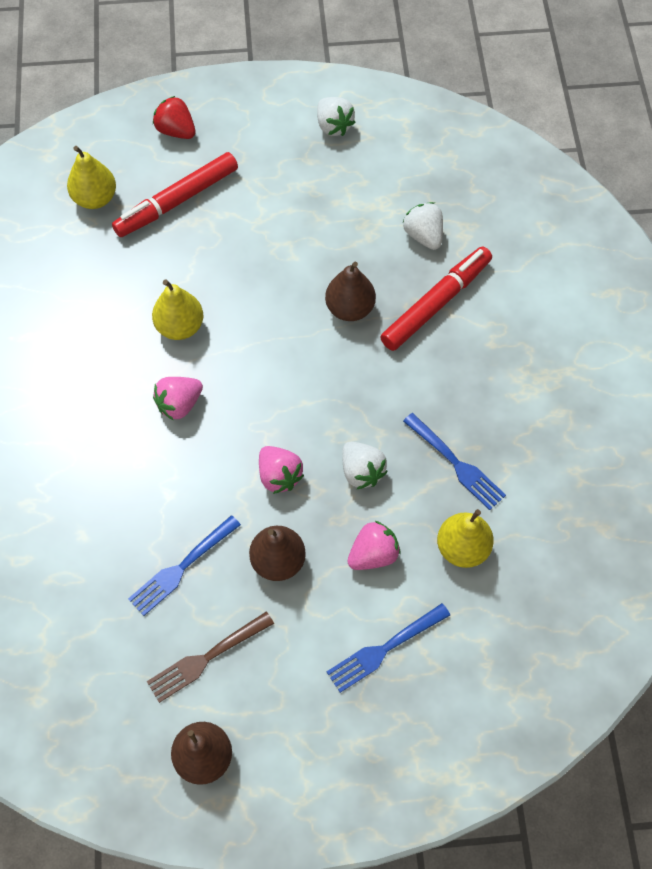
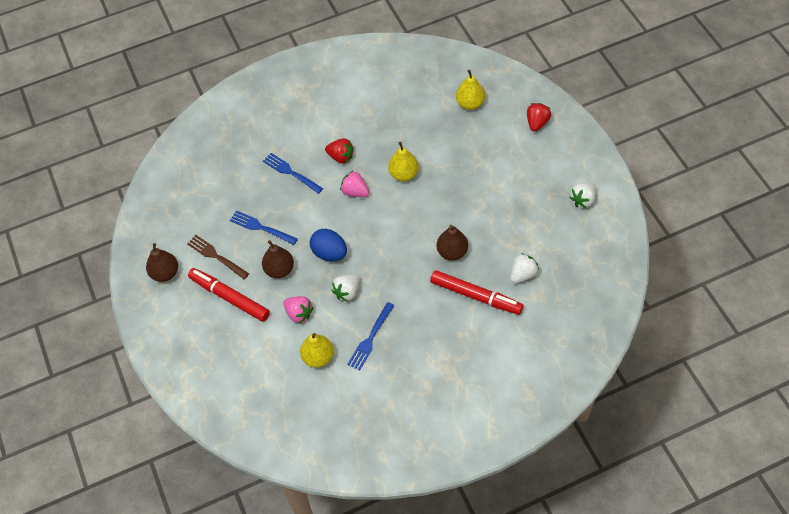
camera: 75 degrees right, 5 degrees down
red marker [112,152,238,237] -> red marker moved to [188,268,270,322]
pink strawberry [259,446,304,494] -> blue egg [310,229,347,261]
blue fork [327,603,450,693] -> blue fork moved to [263,153,323,194]
none -> red strawberry [325,138,354,164]

